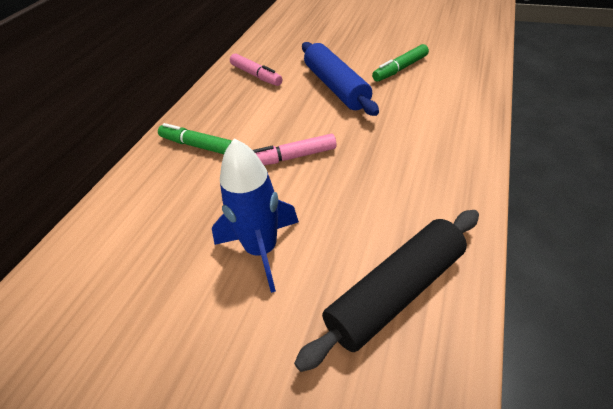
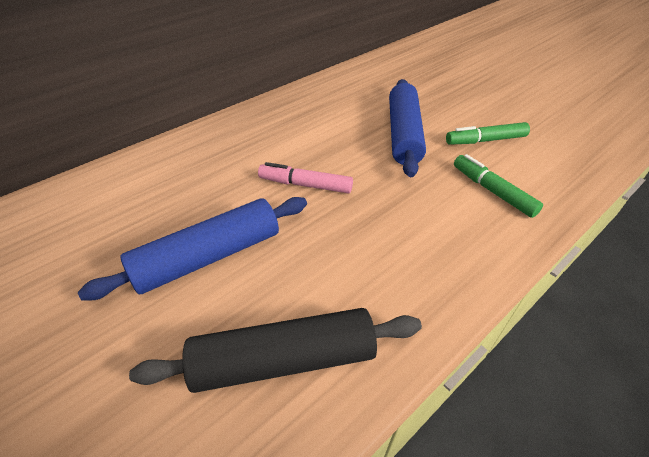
camera: 25 degrees right, 0 degrees up
green marker [158,123,232,154] -> green marker moved to [454,154,543,218]
blue rocket [212,138,299,293] -> blue rolling pin [78,197,307,300]
pink marker [230,53,282,86] -> none

